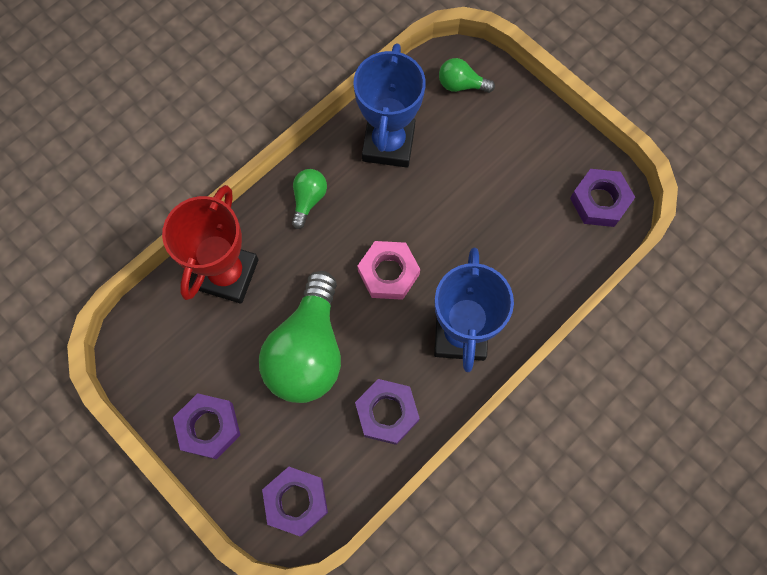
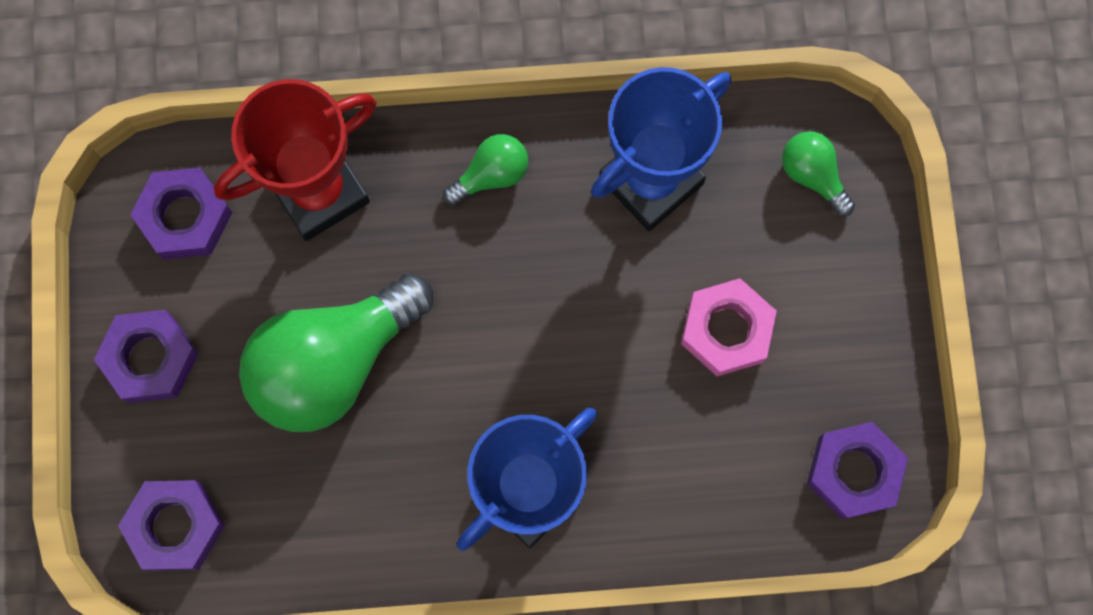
camera: 40 degrees right, 5 degrees up
purple nut [355,379,420,445] -> purple nut moved to [130,168,233,260]
pink nut [358,241,420,300] -> pink nut moved to [681,278,777,376]

